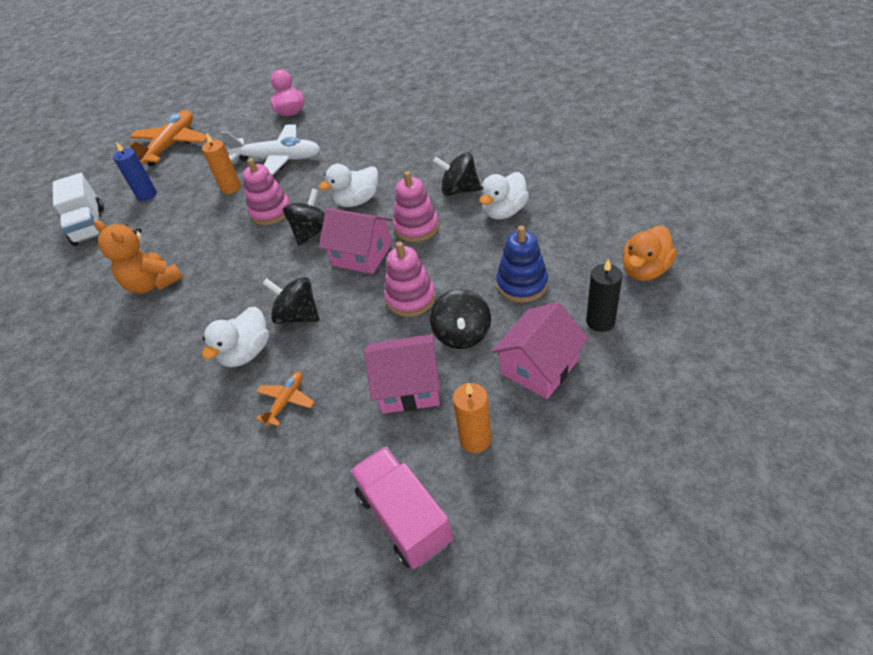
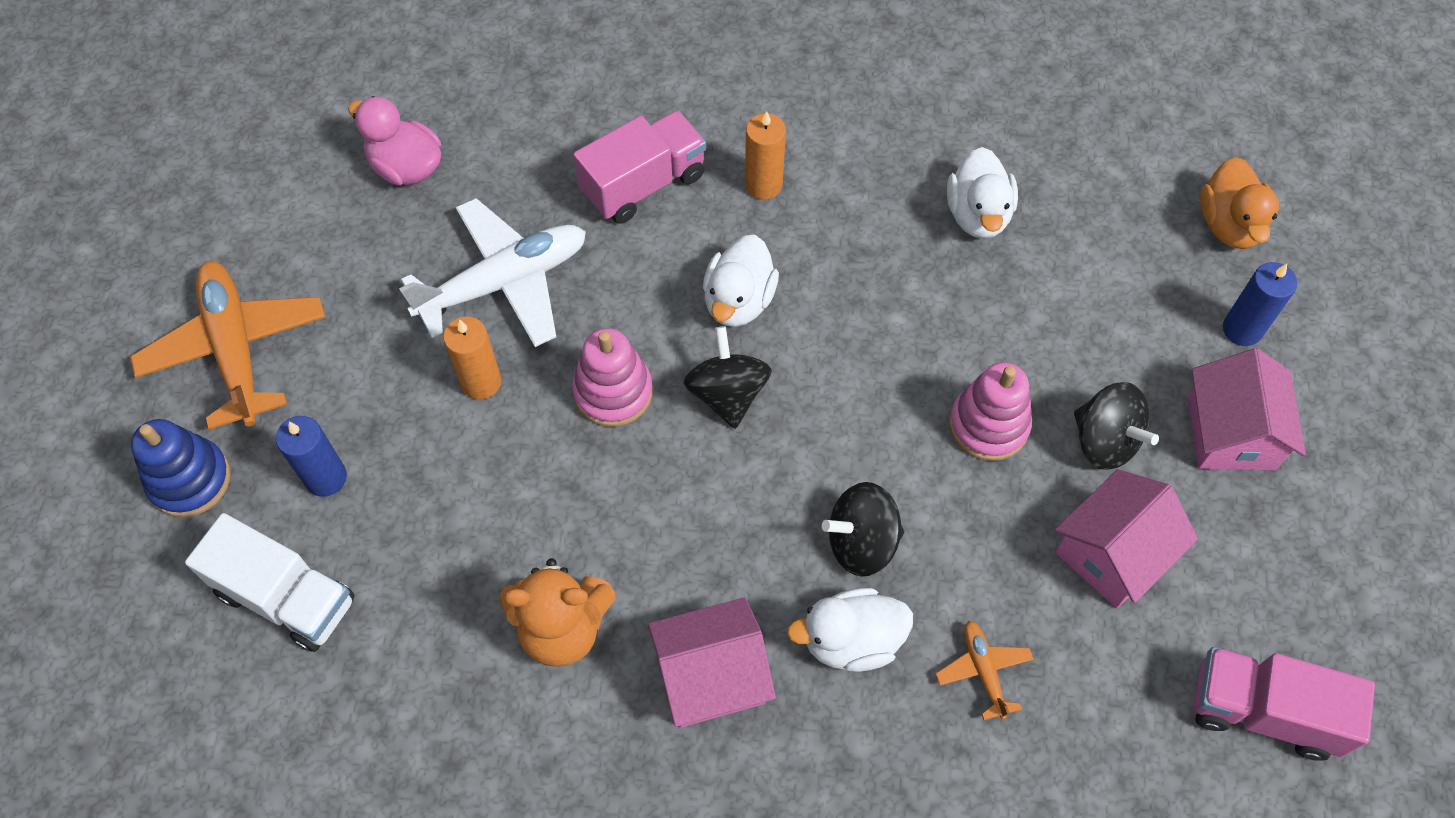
camera: 45 degrees left, 15 degrees up
white duck [202,307,269,367] -> white duck turned 90 degrees clockwise [787,588,913,672]
pink house [319,208,392,274] -> pink house moved to [648,597,776,727]
pink stacking toy [393,171,439,242] -> none
black spinning top [433,152,481,196] -> none
orange candle [453,383,492,453] -> orange candle moved to [745,111,786,200]
blue stacking toy [496,226,548,302] -> blue stacking toy moved to [131,419,231,517]
black candle [586,259,622,332] -> blue candle [1223,262,1297,346]
none -> pink truck [573,110,706,224]

